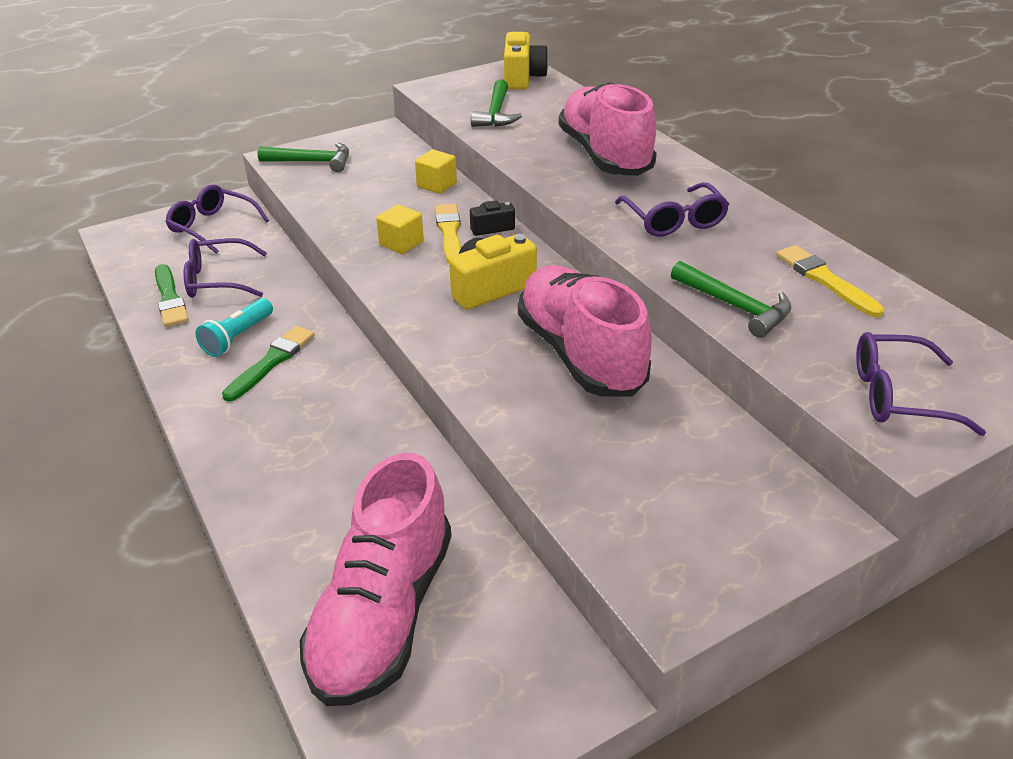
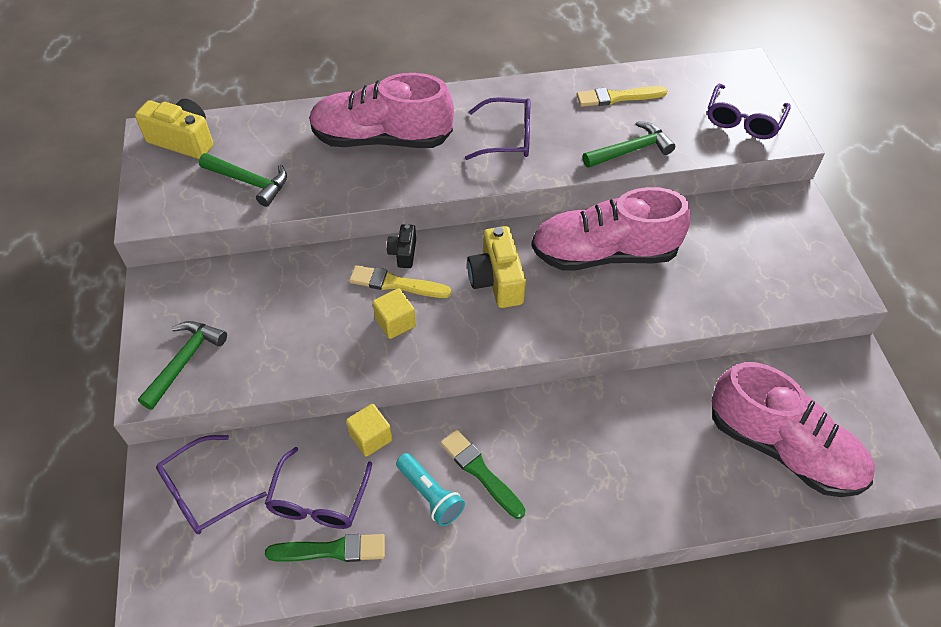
camera: 70 degrees left, 15 degrees up
yellow cube [415,149,457,194] -> yellow cube moved to [346,404,392,457]

